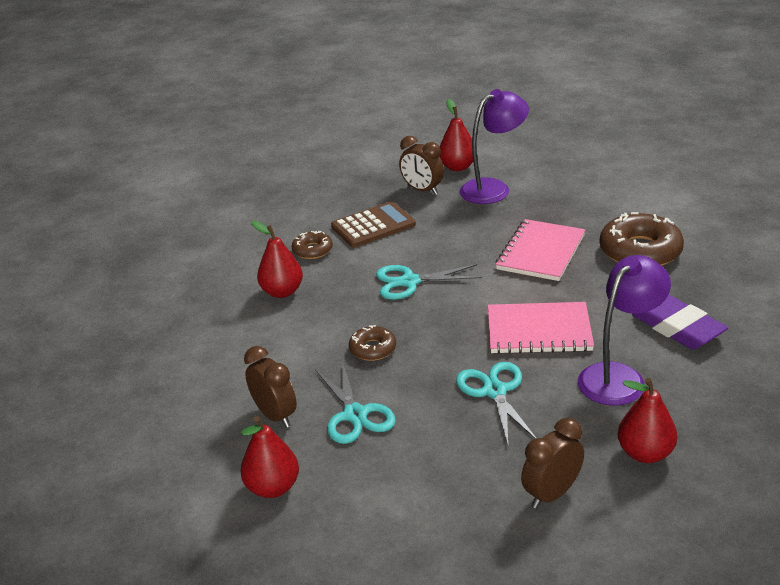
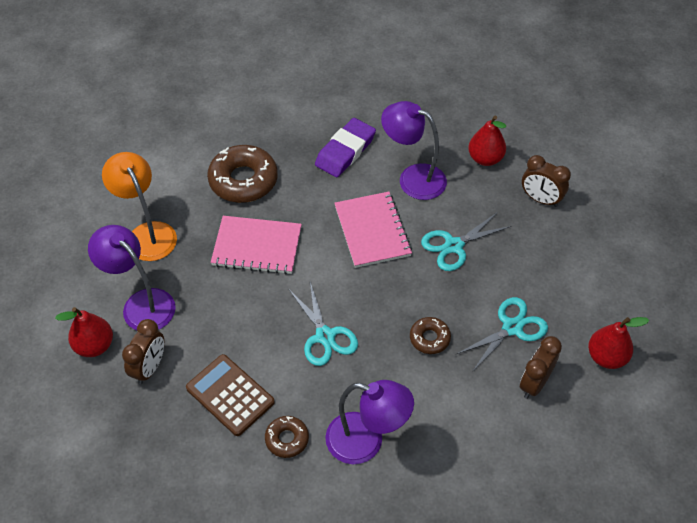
camera: 110 degrees left, 20 degrees up
red pear [251,220,303,298] -> purple lamp [325,380,414,464]
none -> orange lamp [102,152,177,261]

